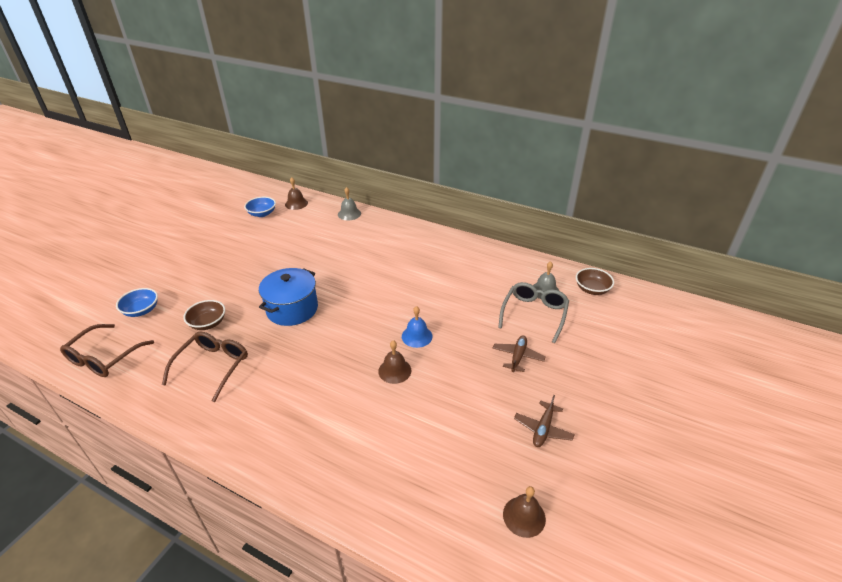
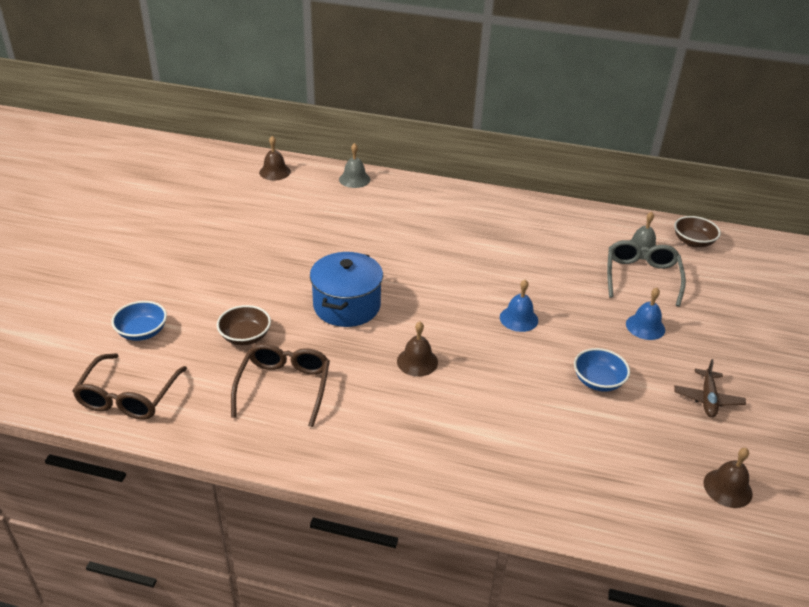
camera: 15 degrees left, 0 degrees up
blue bowl [244,197,276,217] -> blue bowl moved to [574,348,630,392]
brown bell [378,340,411,384] -> brown bell moved to [397,321,438,376]
brown plane [493,335,545,372] -> blue bell [626,288,665,340]

